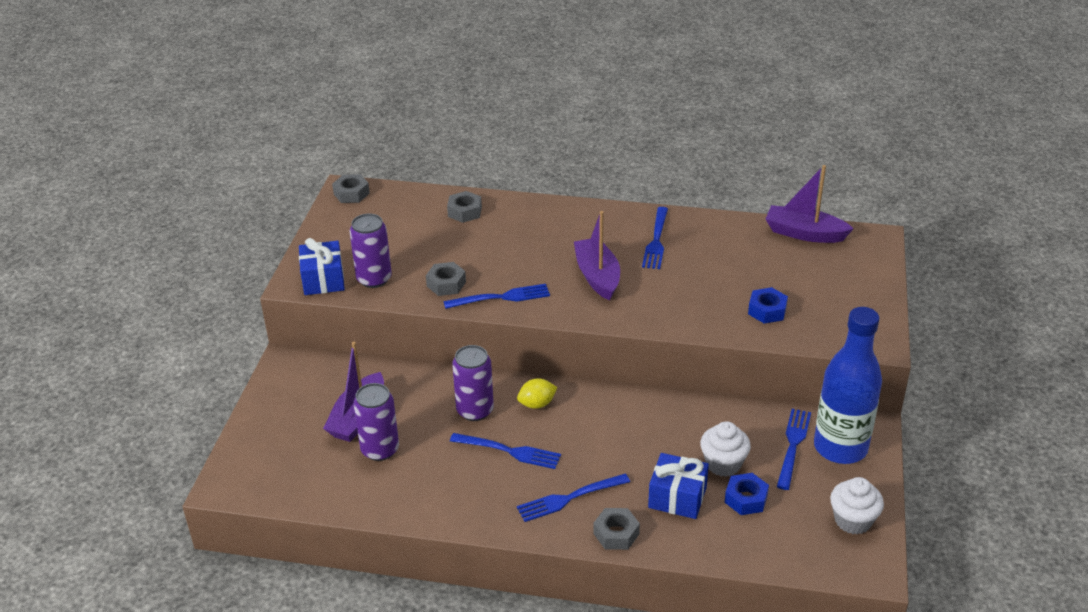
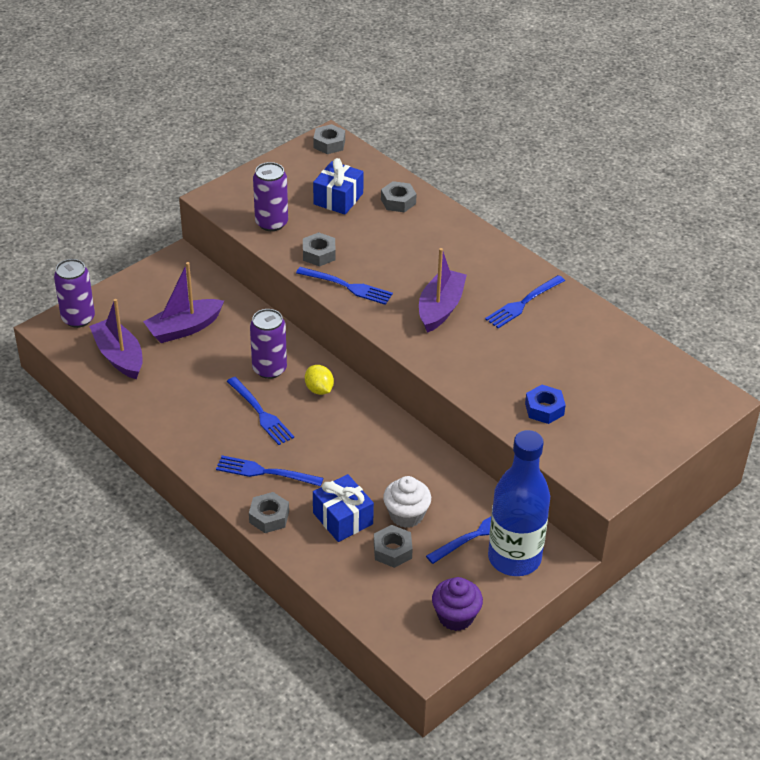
camera: 35 degrees right, 5 degrees up
blue gift [299,238,345,295] -> blue gift moved to [313,158,364,215]
purple can [353,383,399,461] -> purple can moved to [54,259,95,328]
yellow lemon [517,378,558,409] -> yellow lemon turned 45 degrees clockwise [305,365,334,395]
blue nut [724,473,769,515] -> grey nut [374,525,413,568]
purple boat [766,165,854,243] -> purple boat moved to [89,299,143,379]
white cupcake [830,477,884,535] -> purple cupcake [432,577,483,631]

